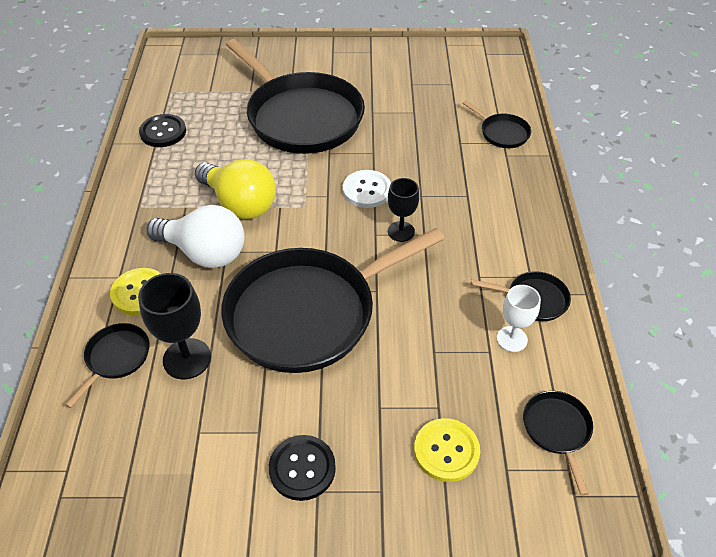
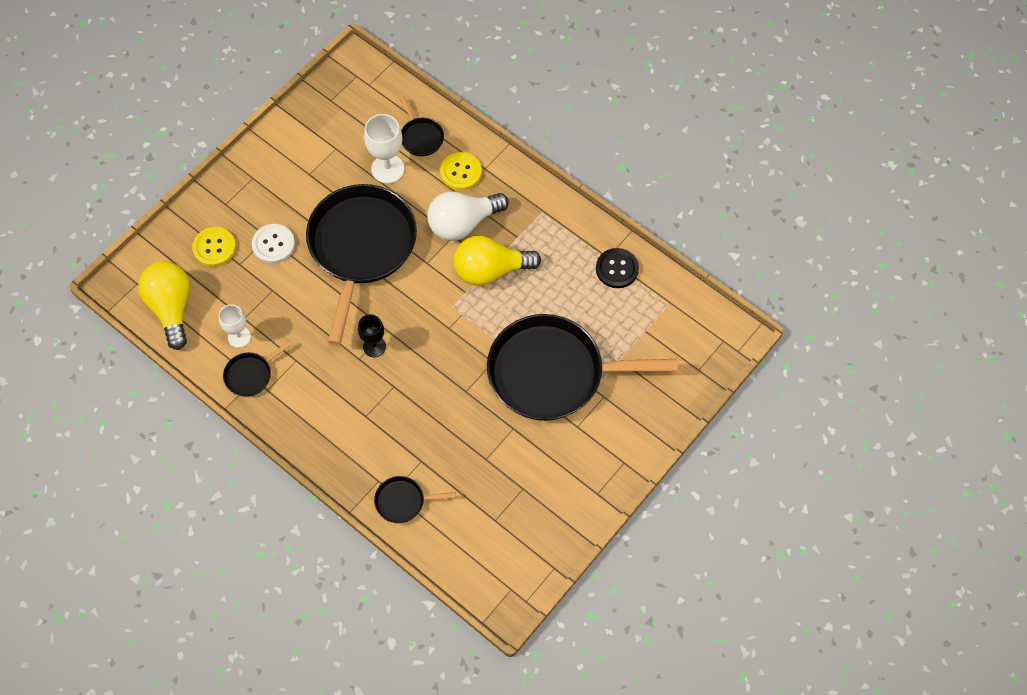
camera: 130 degrees right, 15 degrees up
black goblet [138,273,211,379] -> white goblet [364,114,405,183]
black button [269,435,336,501] -> none
white button [343,170,391,208] -> white button moved to [252,224,295,264]
black pan [523,391,593,496] -> yellow light bulb [138,261,190,350]

